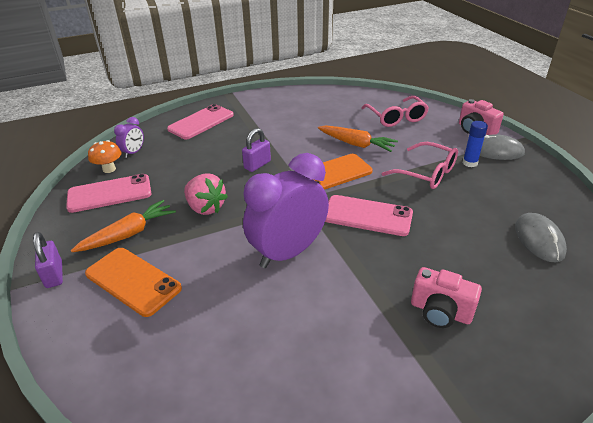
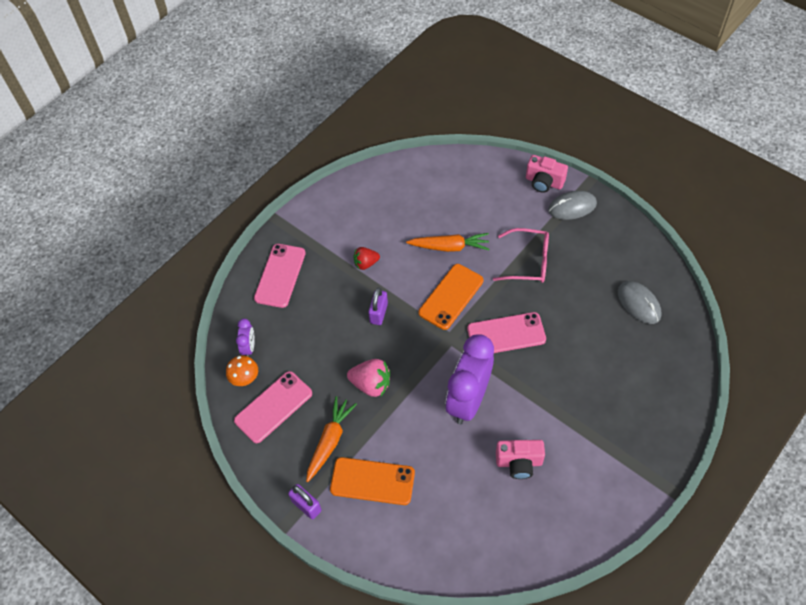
camera: 25 degrees left, 20 degrees up
pink glasses [362,96,429,127] -> none
pink camera [411,267,482,328] -> pink camera moved to [496,440,545,479]
blue glue stick [463,121,488,167] -> none
none -> red strawberry [353,247,380,270]

